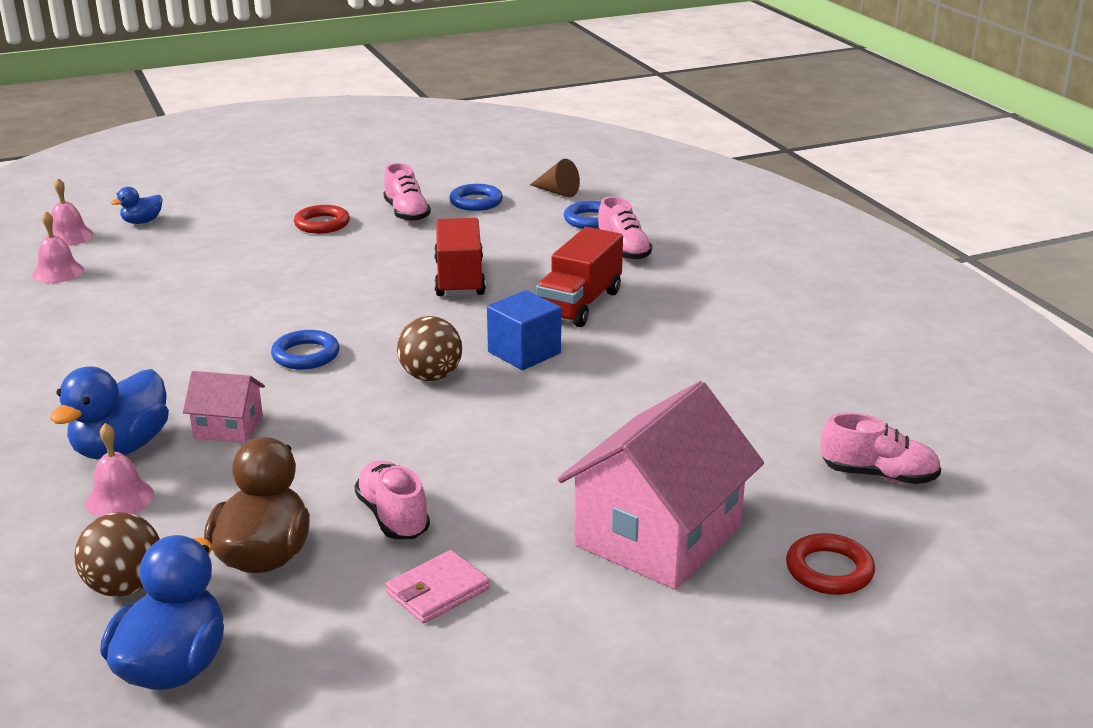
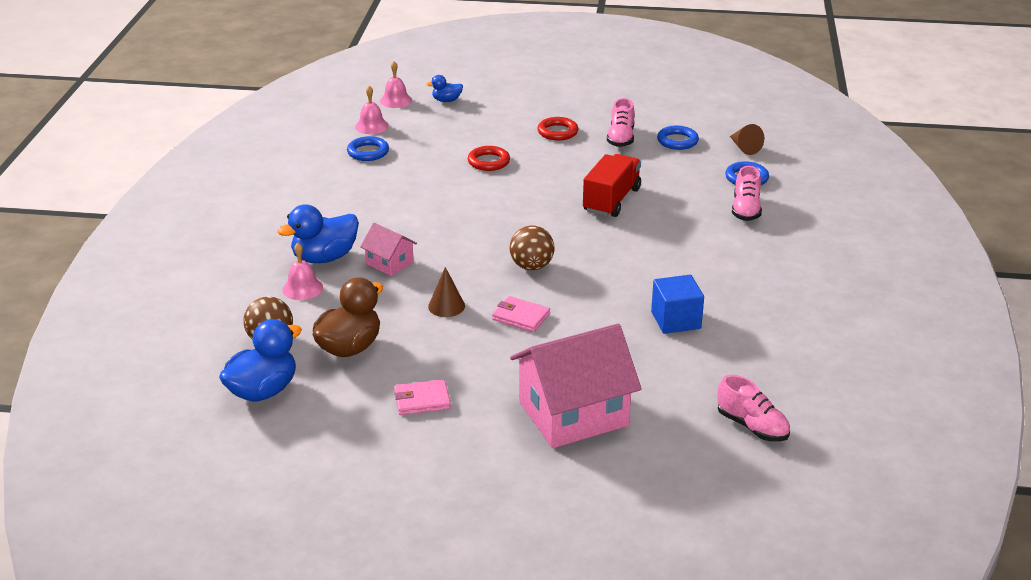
camera: 30 degrees right, 5 degrees up
blue ring [271,330,339,370] -> blue ring moved to [347,136,389,161]
pink shoe [355,460,430,539] -> none
blue cube [487,290,561,370] -> blue cube moved to [651,275,704,334]
red truck [536,227,623,327] -> none
red ring [786,533,875,595] -> red ring moved to [468,146,510,171]
none -> brown cone [428,267,465,317]
none -> pink wallet [492,296,550,332]

